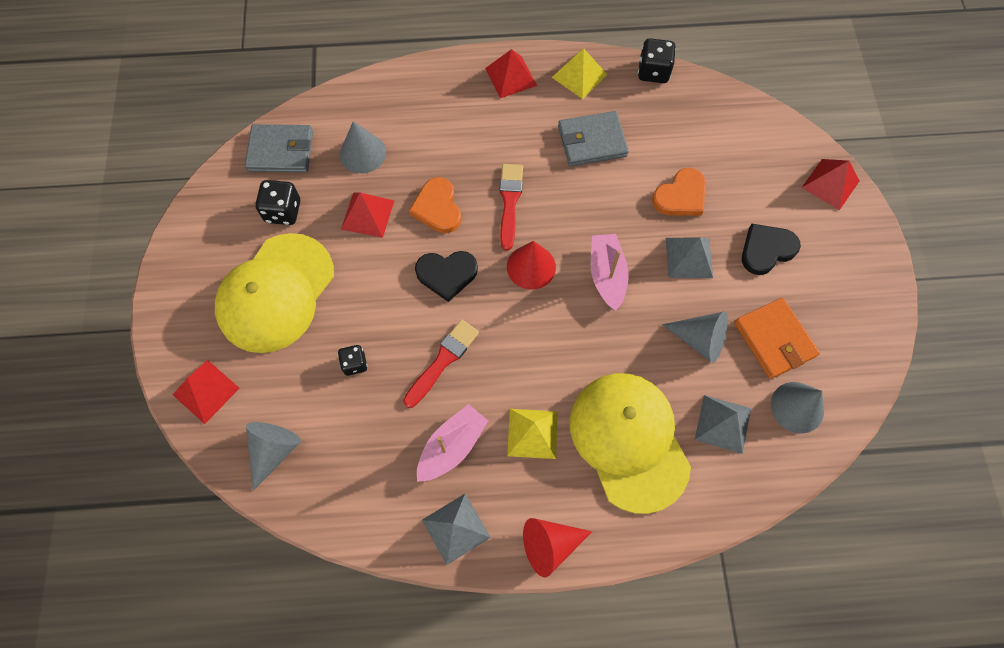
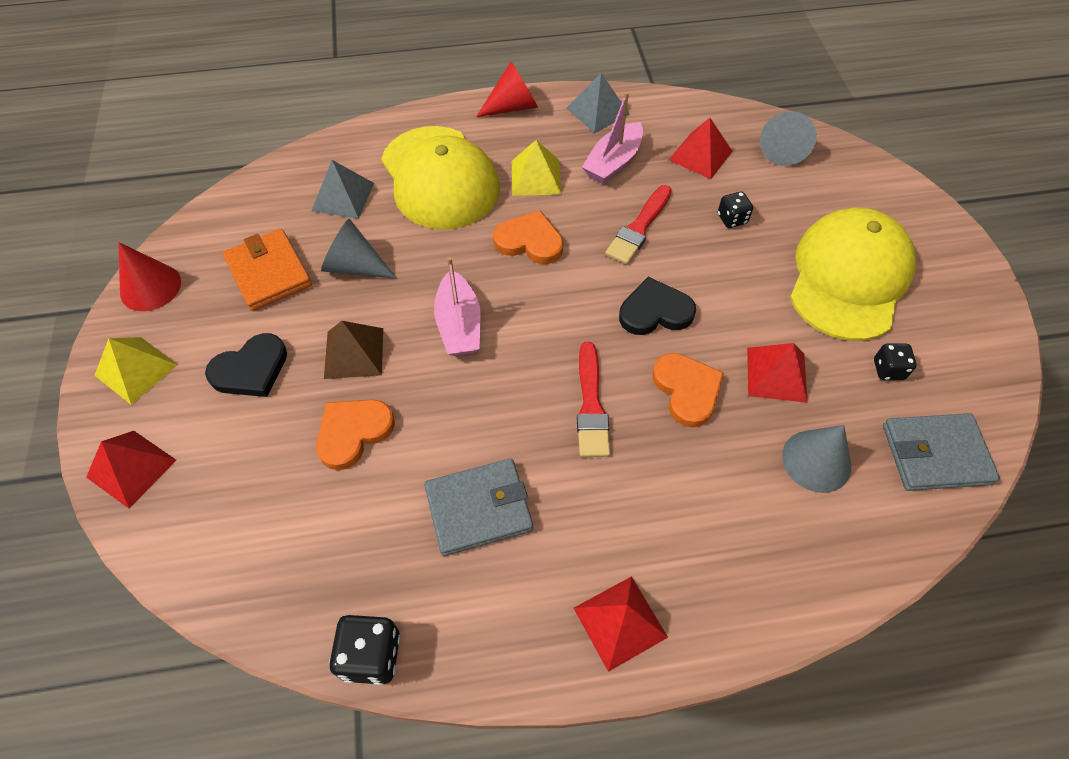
camera: 175 degrees right, 10 degrees down
red pyramid [173,360,240,424] -> red pyramid moved to [669,118,732,179]
black dice [255,180,300,225] -> black dice [874,344,917,380], size x0.64
red cone [507,241,556,290] -> red cone moved to [118,242,181,311]
yellow pyramid [552,48,608,99] -> yellow pyramid moved to [94,337,177,405]
grey pyramid [666,237,713,278] -> brown pyramid [324,321,383,379]
grey cone [771,382,824,433] -> none
none -> orange heart [493,210,564,264]

